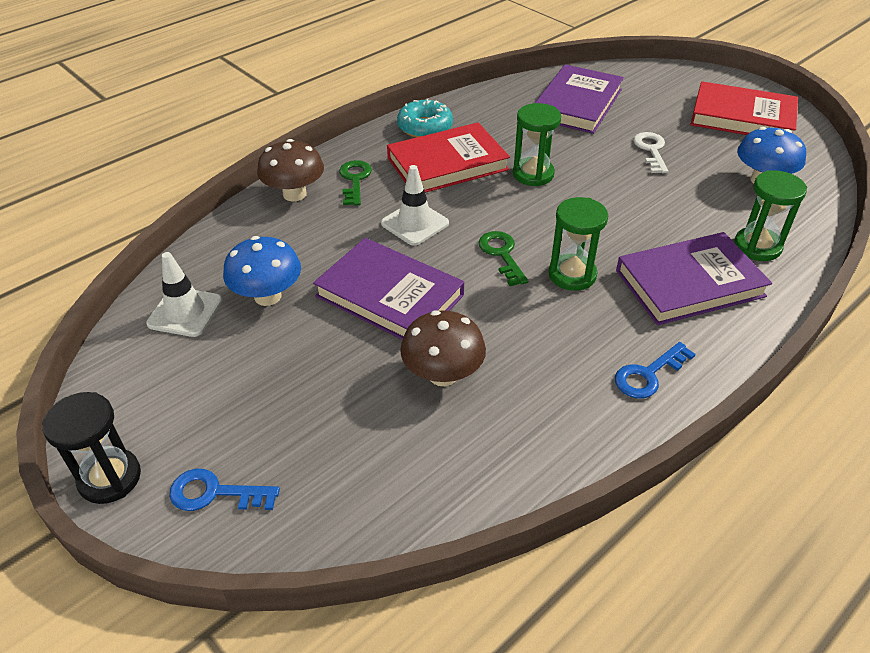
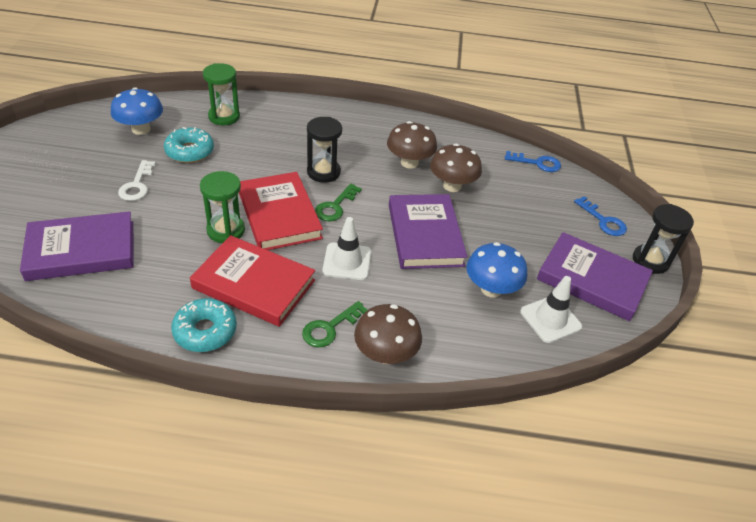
camera: 135 degrees left, 0 degrees up
green hourglass [548,197,608,291] -> black hourglass [307,117,342,183]
blue key [615,342,696,399] -> blue key moved to [505,151,561,172]
purple book [616,232,772,325] -> purple book moved to [537,232,653,321]
white key [633,132,668,173] -> white key turned 45 degrees counterclockwise [118,160,156,201]
red book [690,81,798,135] -> red book moved to [239,172,323,250]
none -> turquoise donut [164,127,214,163]
none -> brown mushroom [387,121,437,169]

